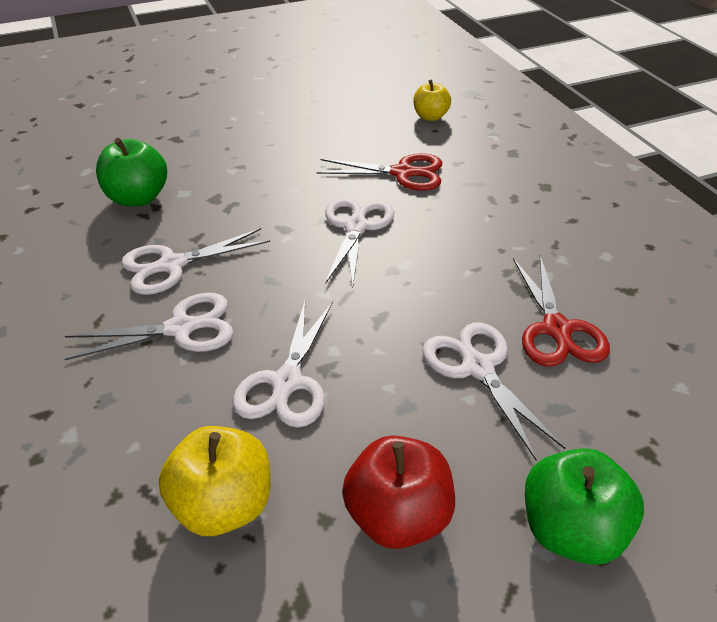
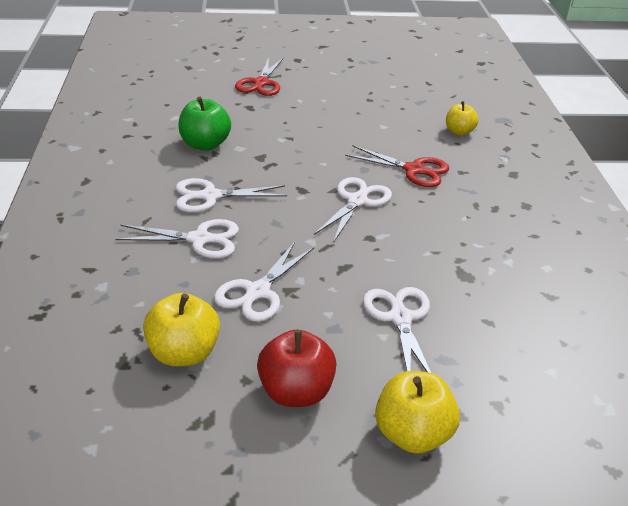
camera: 15 degrees right, 5 degrees down
red scissors [513,256,610,367] -> red scissors moved to [235,57,283,96]
green apple [525,448,644,565] -> yellow apple [375,371,460,454]

